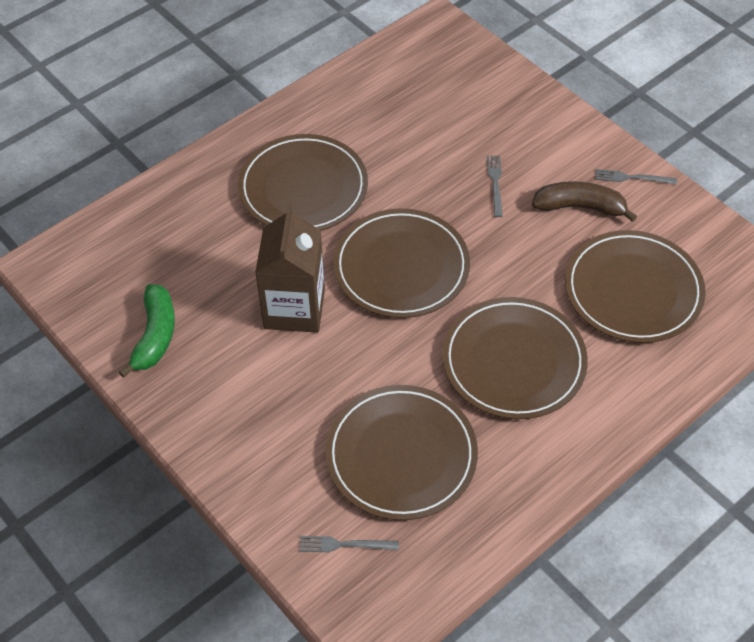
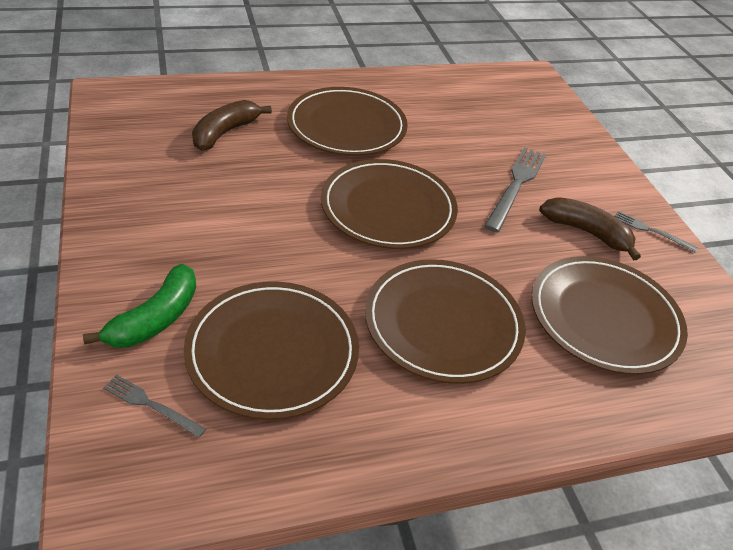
camera: 20 degrees right, 10 degrees down
green banana [118,284,175,378] -> green banana moved to [83,264,196,347]
brown carton [255,205,325,333] -> none
grey fork [487,155,503,217] -> grey fork [484,147,546,233], size x1.86
none -> brown banana [192,100,272,151]

